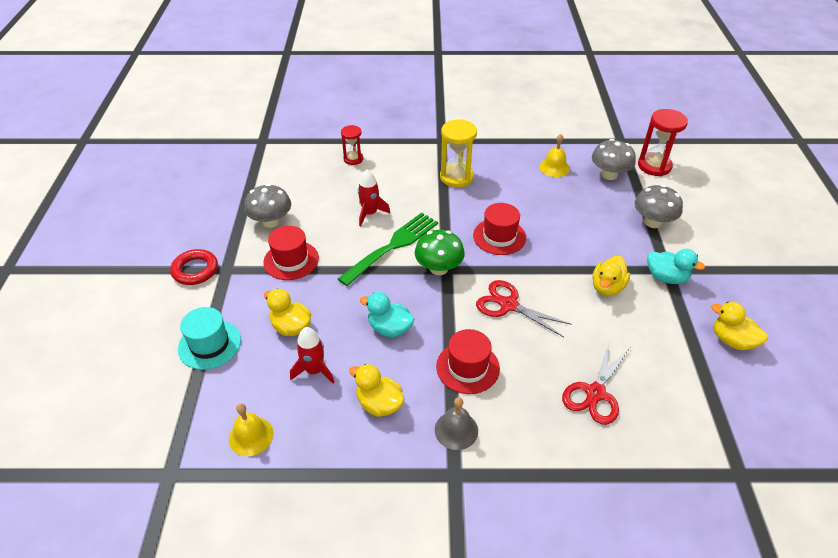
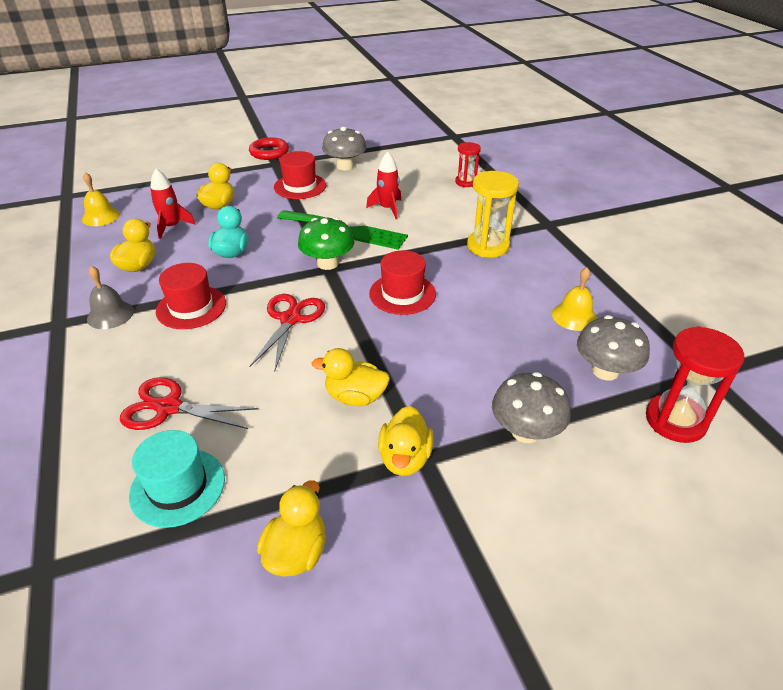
camera: 70 degrees right, 5 degrees down
turquoise hat [178,307,241,370] -> turquoise hat moved to [129,430,225,528]
turquoise duck [647,249,705,284] -> yellow duck [378,406,434,476]

